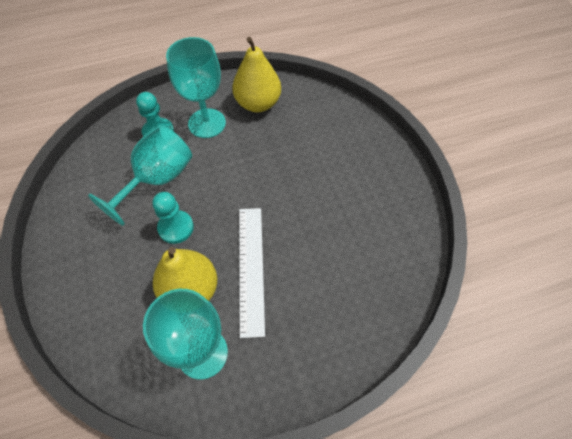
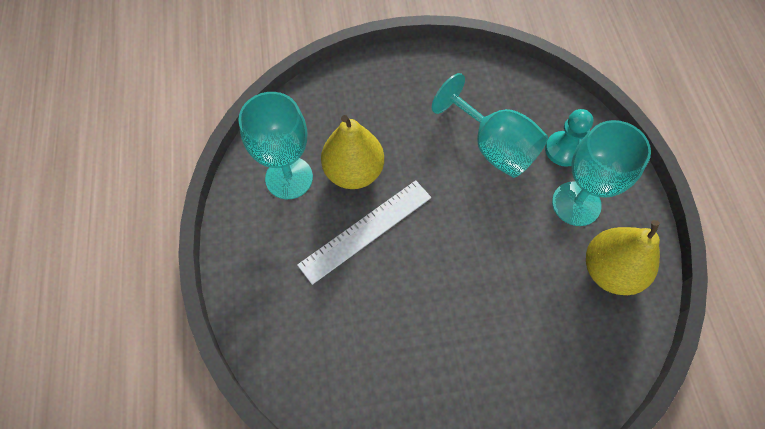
camera: 100 degrees right, 5 degrees up
turquoise pawn [152,192,194,244] -> none
white ruler [239,208,265,338] -> white ruler turned 45 degrees counterclockwise [297,180,431,285]

